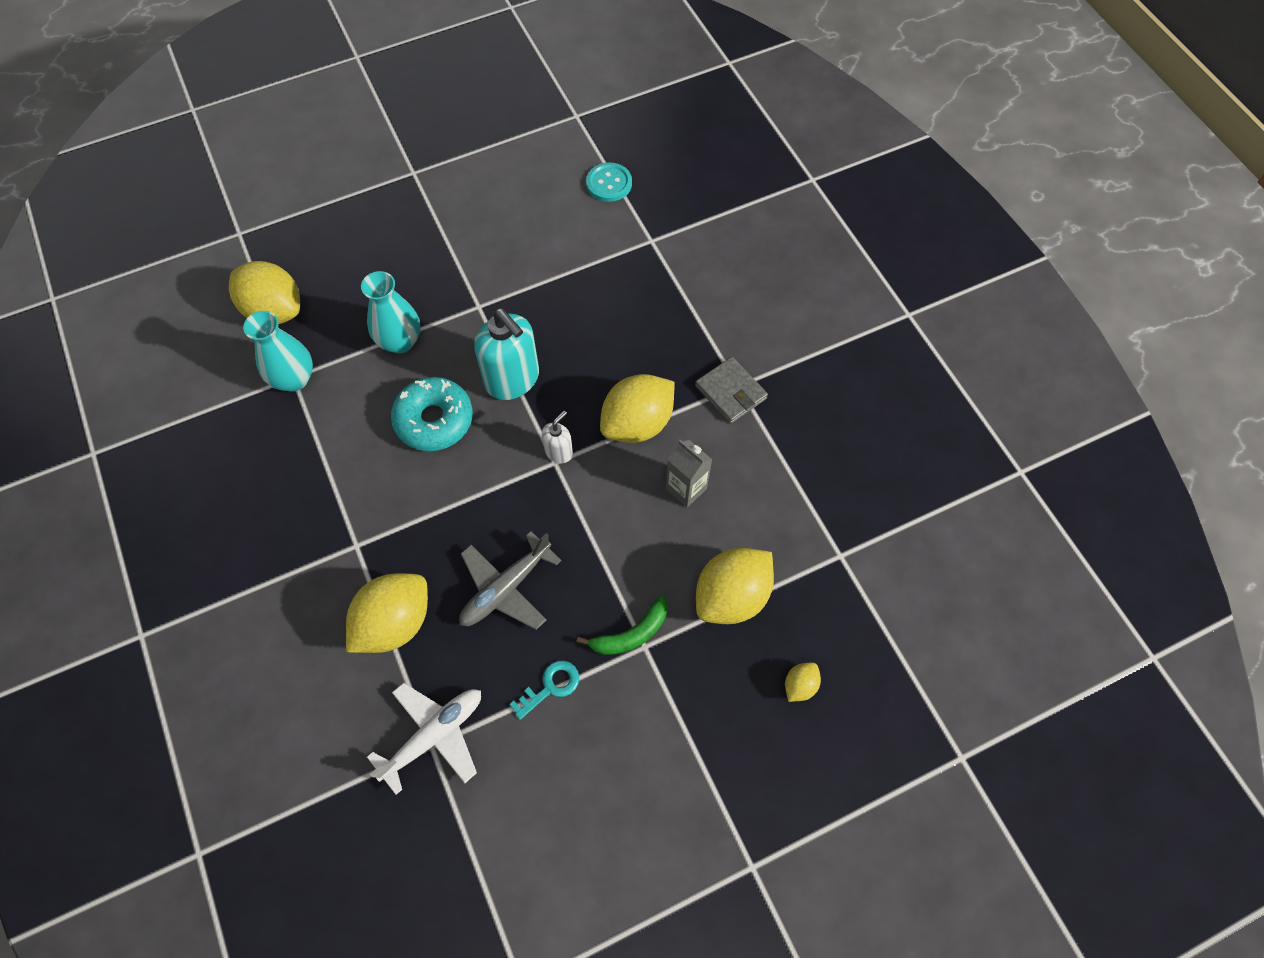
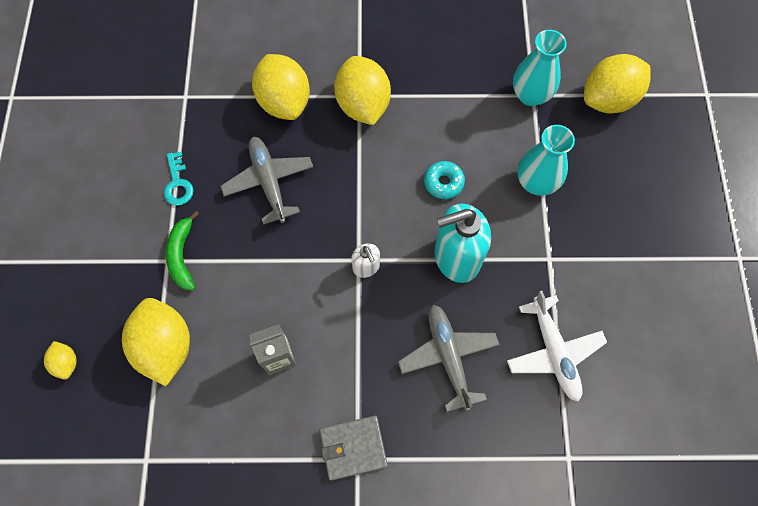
camera: 115 degrees right, 5 degrees up
white plane [367,683,481,795] -> white plane moved to [507,291,607,401]
turquoise donut [391,377,473,451] -> turquoise donut [424,161,465,199], size x0.56
turquoise button [586,162,632,202] -> none
yellow lemon [600,374,675,443] -> yellow lemon moved to [334,56,391,125]
none -> grey plane [398,305,500,412]

